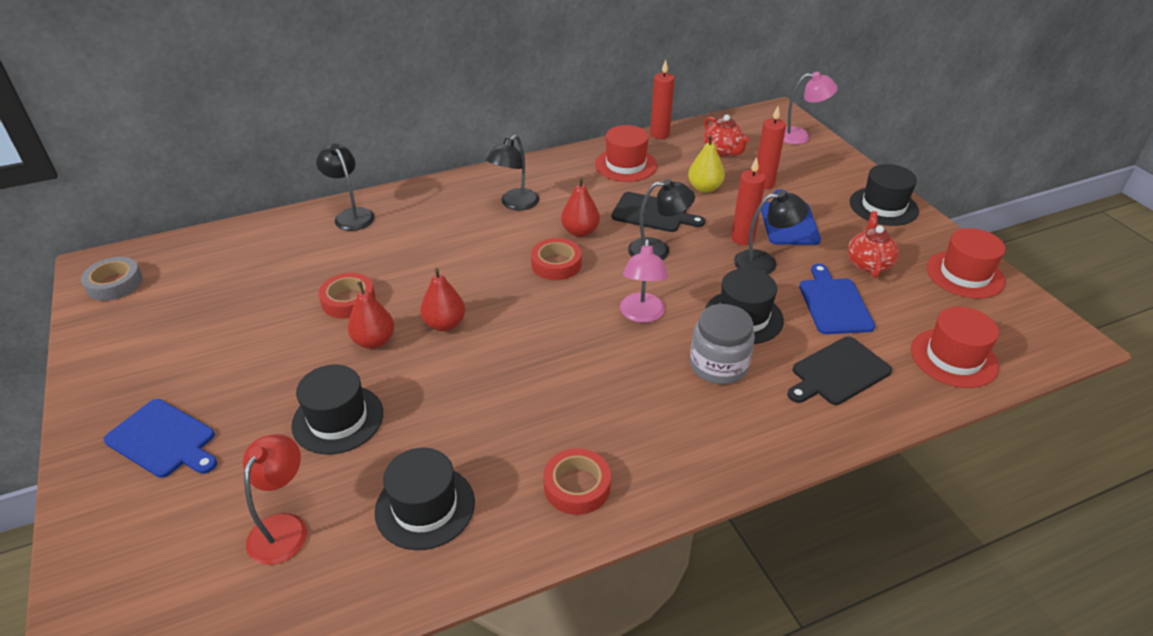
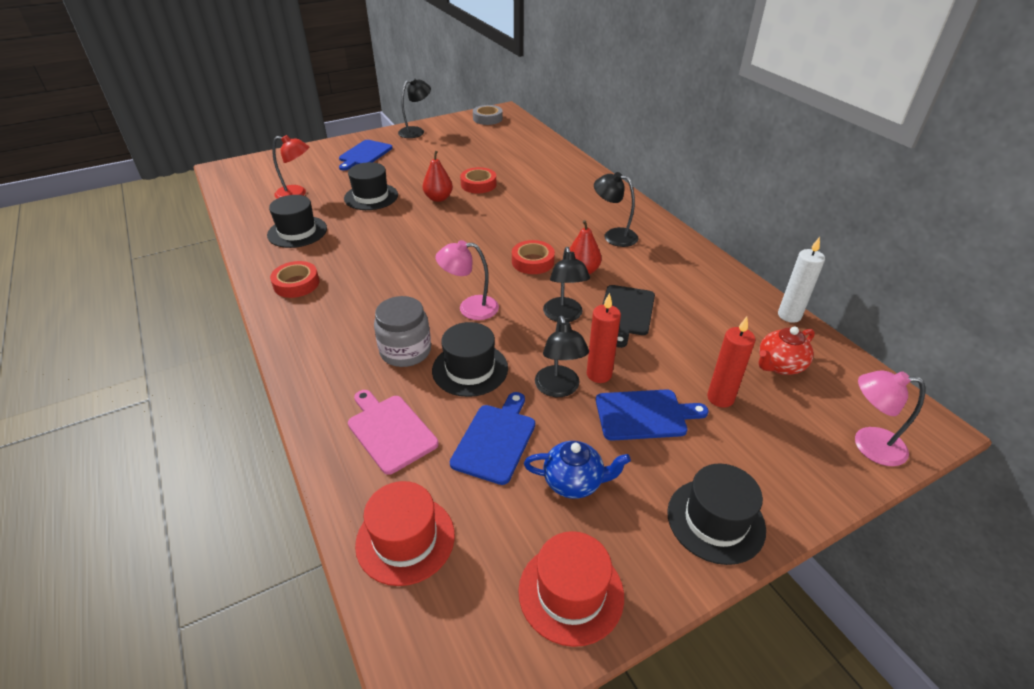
camera: 85 degrees right, 0 degrees up
black lamp [316,144,374,231] -> black lamp moved to [398,77,431,138]
red pear [420,268,465,331] -> none
red hat [595,125,657,182] -> none
red candle [650,60,675,139] -> white candle [778,237,825,323]
yellow pear [688,135,725,193] -> none
pink lamp [783,72,838,145] -> pink lamp turned 105 degrees clockwise [855,371,925,466]
black cutting board [787,337,892,405] -> pink cutting board [348,390,439,475]
blue cutting board [799,264,875,334] -> blue cutting board turned 60 degrees counterclockwise [450,392,535,485]
red teapot [848,211,899,278] -> blue teapot [524,441,631,499]

